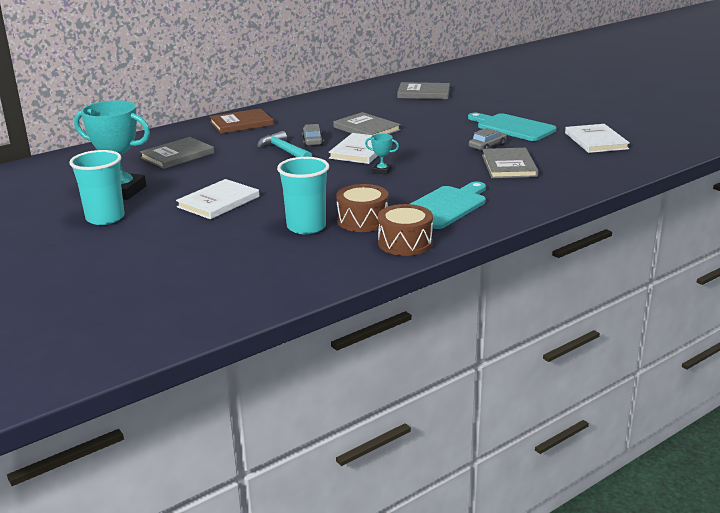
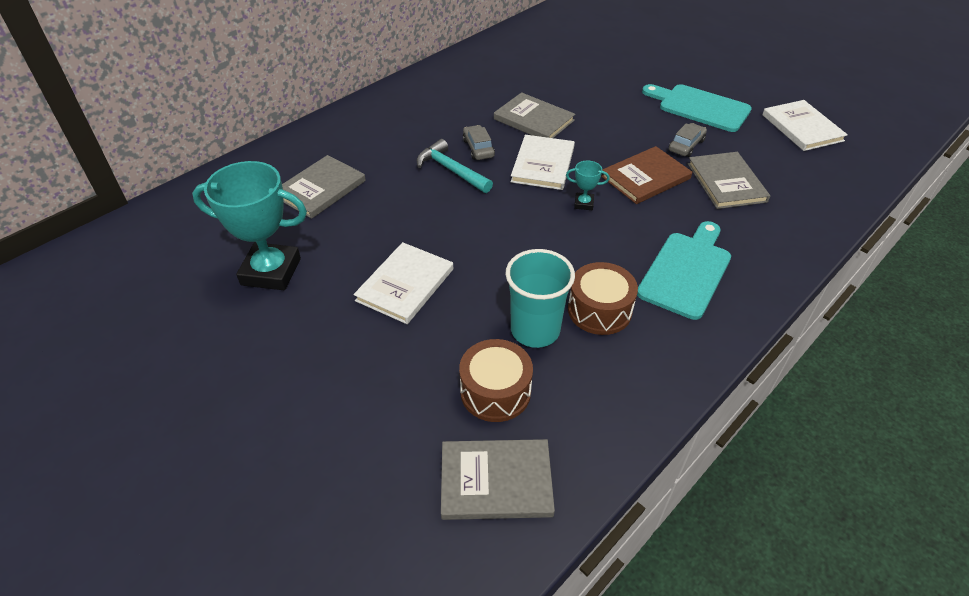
camera: 10 degrees left, 20 degrees up
turquoise cup [69,150,125,225] -> none
brown book [209,108,273,134] -> brown book moved to [601,146,692,204]
brown drum [378,204,433,256] -> brown drum moved to [459,339,533,422]
grey book [397,82,450,99] -> grey book moved to [441,439,555,520]

